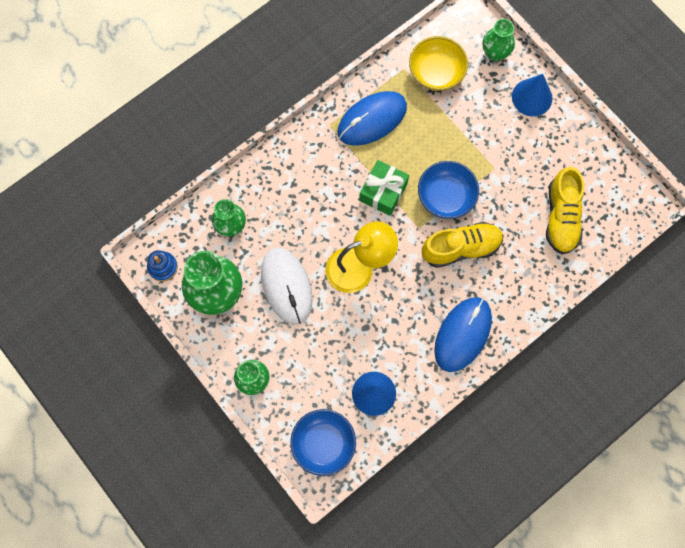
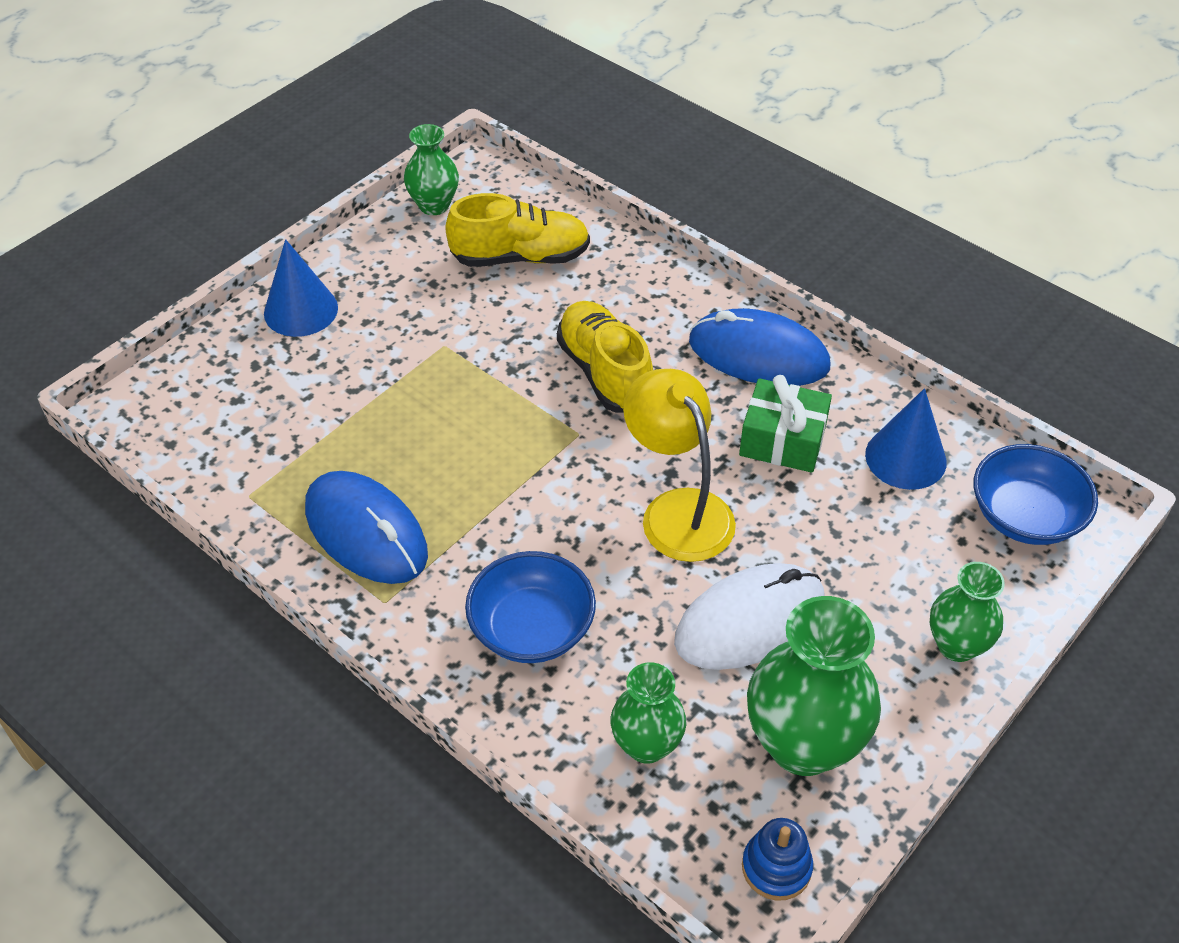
camera: 100 degrees left, 25 degrees down
green gift [359,160,409,216] -> green gift moved to [739,375,832,473]
yellow bowl [409,36,468,91] -> none
blue bowl [418,161,479,219] -> blue bowl moved to [465,551,596,663]
green vase [483,18,515,61] -> green vase moved to [404,124,459,215]

